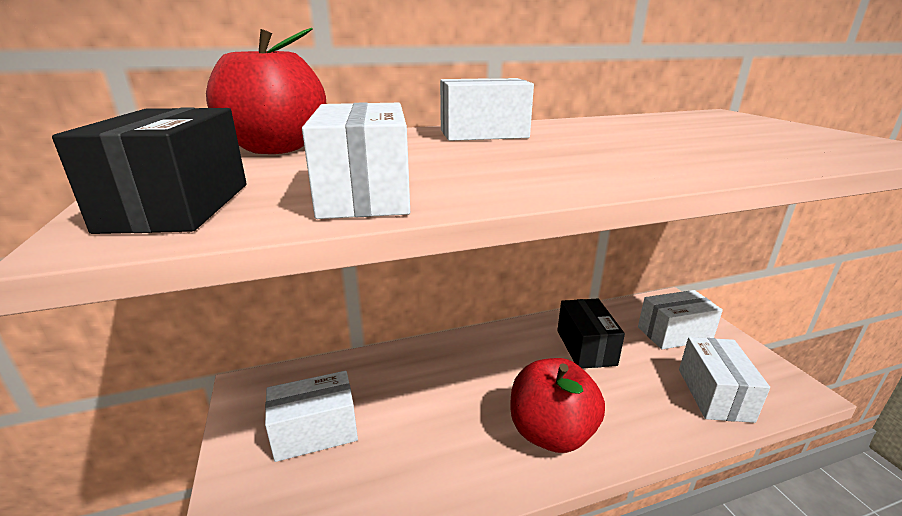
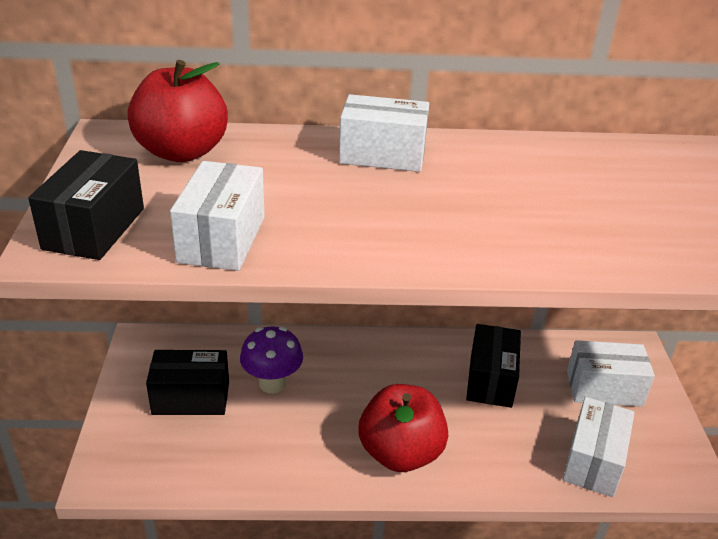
camera: 15 degrees right, 10 degrees up
white box [265,371,358,462] -> black box [146,350,229,415]
none -> purple mushroom [240,326,303,393]

